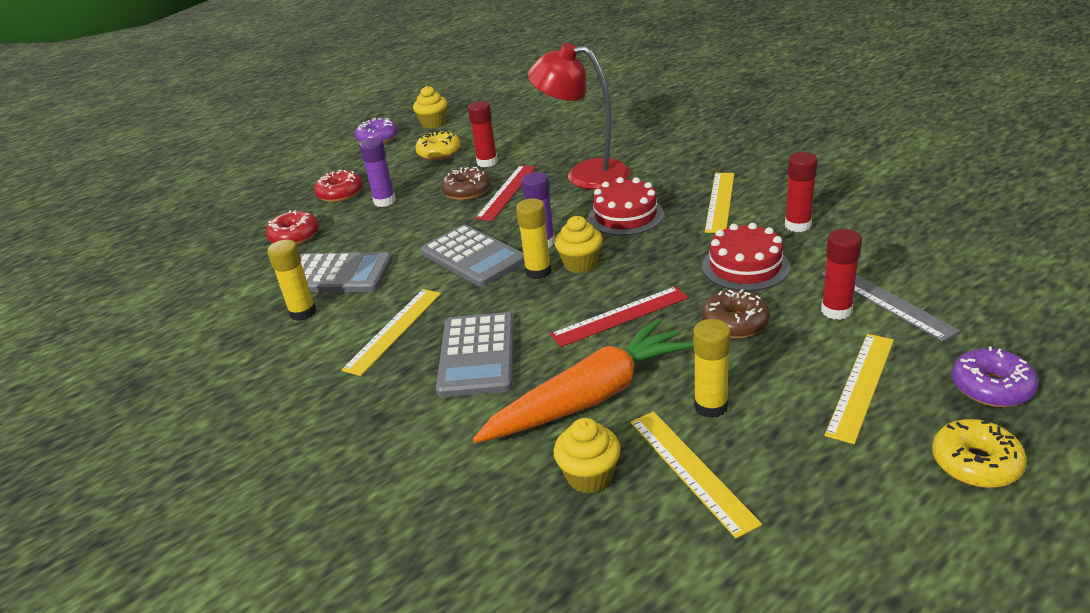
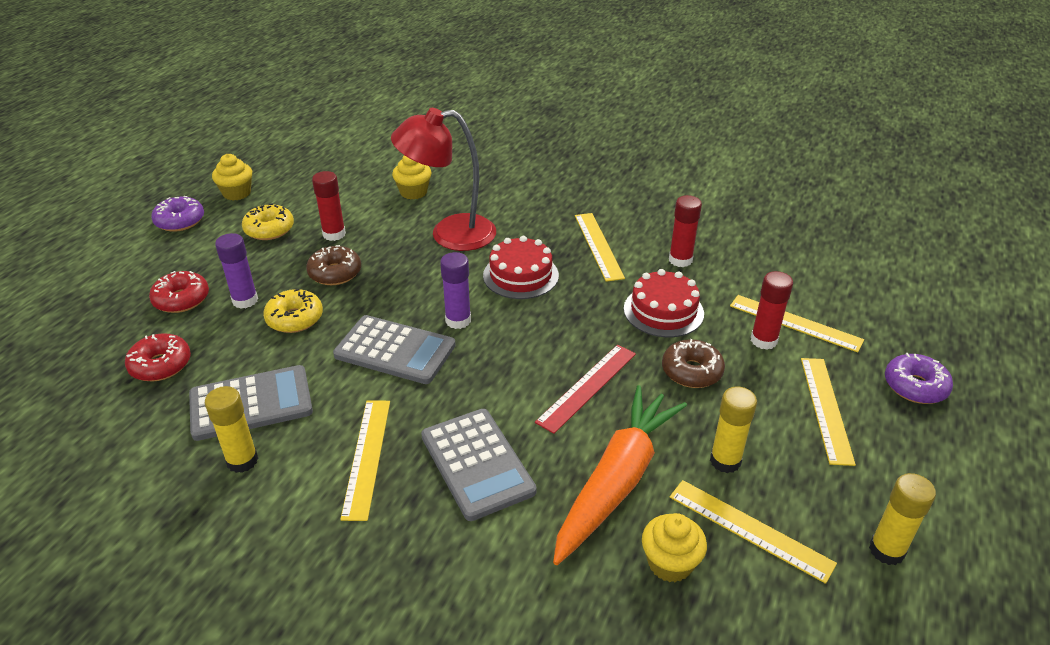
camera: 30 degrees left, 5 degrees up
red ruler [475,165,536,221] -> none
yellow glue stick [516,198,552,279] -> yellow glue stick moved to [869,473,936,565]
yellow cupcake [554,216,603,273] -> yellow cupcake moved to [392,155,432,200]
grey ruler [822,271,960,342] -> yellow ruler [730,295,864,352]
yellow donut [932,419,1027,488] -> yellow donut moved to [263,289,323,333]

